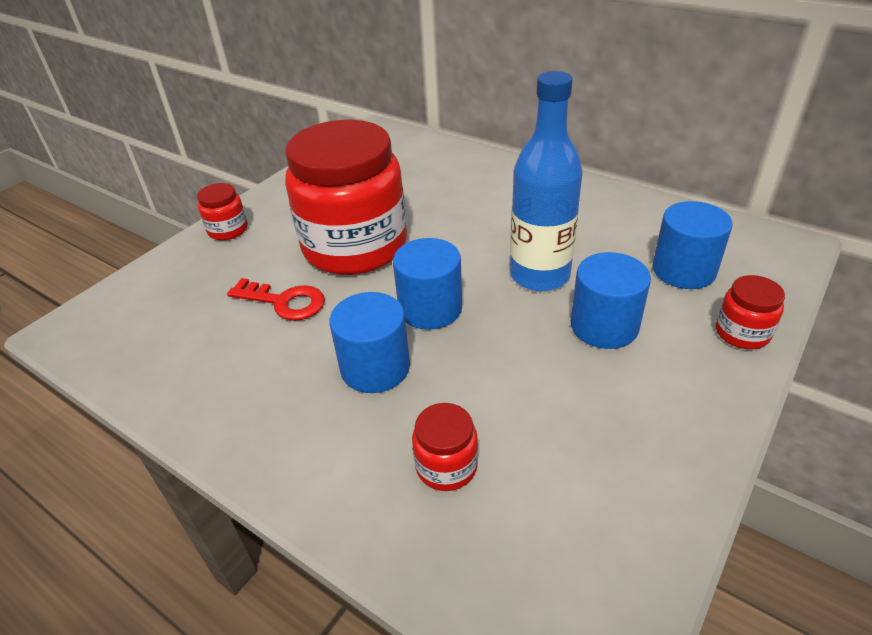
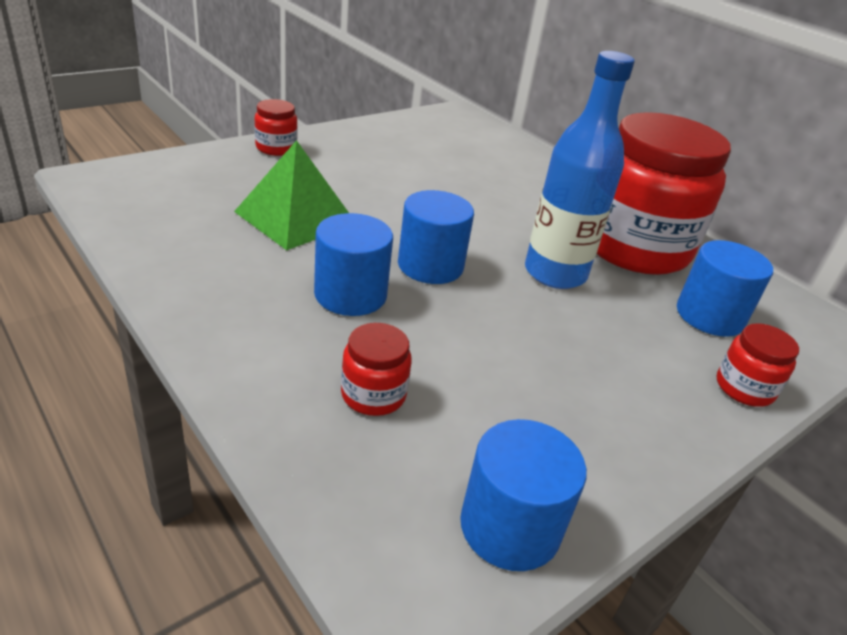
camera: 10 degrees right, 5 degrees down
red key [227,278,325,321] -> green pyramid [234,140,349,250]
red jar [285,120,407,275] -> red jar moved to [597,112,731,275]
blue cylinder [571,252,651,349] -> blue cylinder moved to [460,419,587,571]

